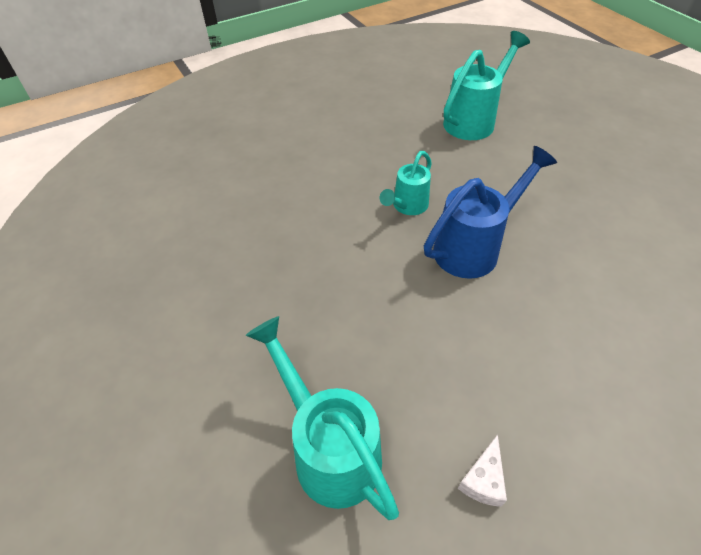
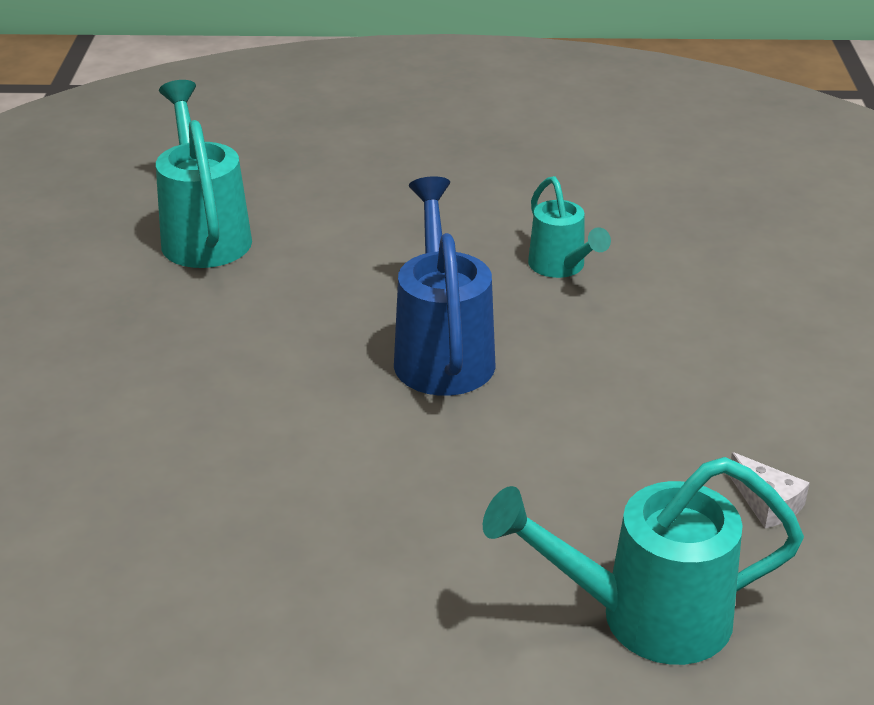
camera: 60 degrees left, 15 degrees down
turquoise watering can [380,151,432,215] -> turquoise watering can moved to [528,176,611,278]

